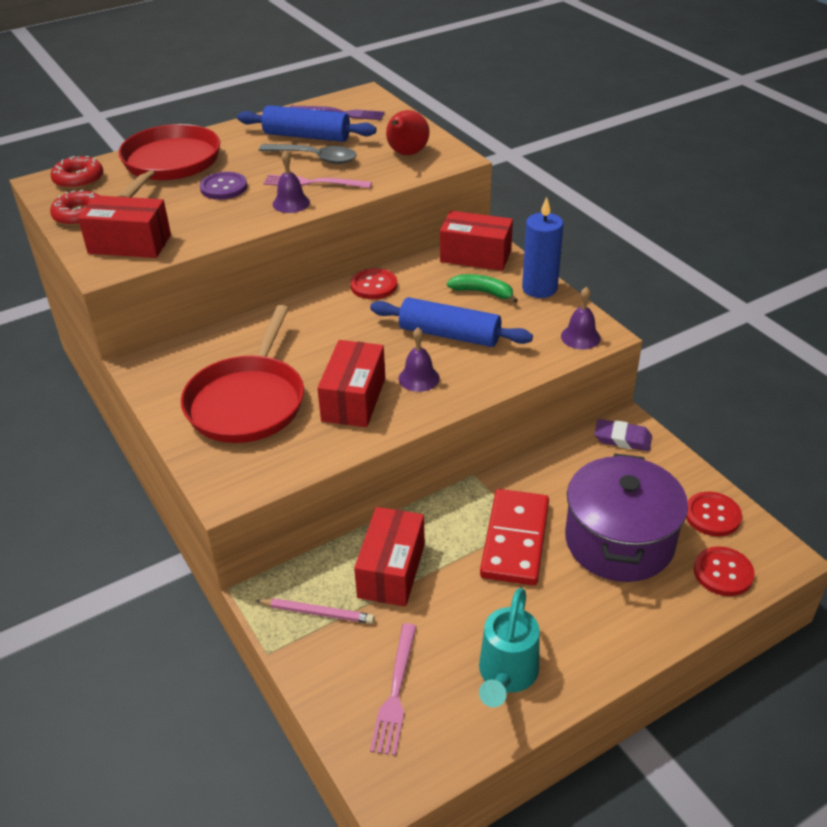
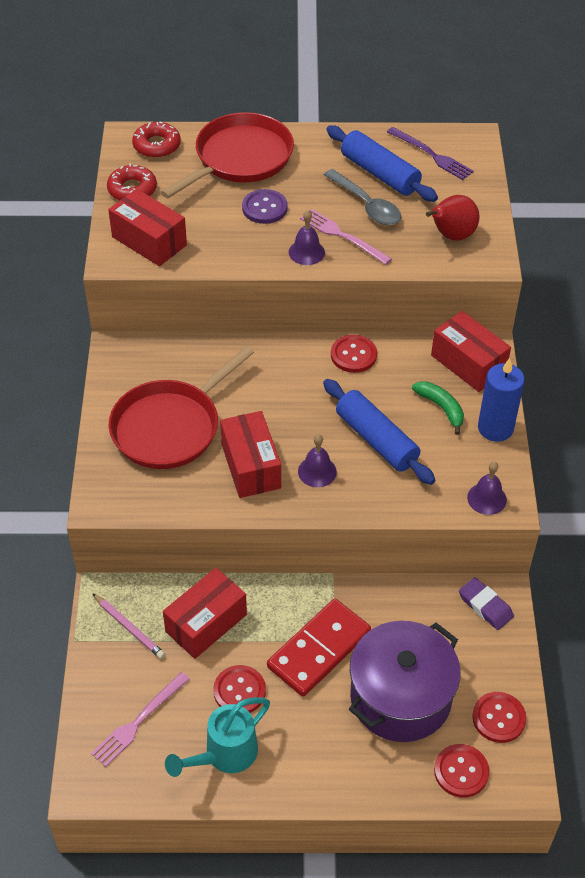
camera: 30 degrees right, 10 degrees up
red box [317,340,385,427] -> red box turned 60 degrees counterclockwise [220,411,281,498]
none -> red button [213,665,266,713]

